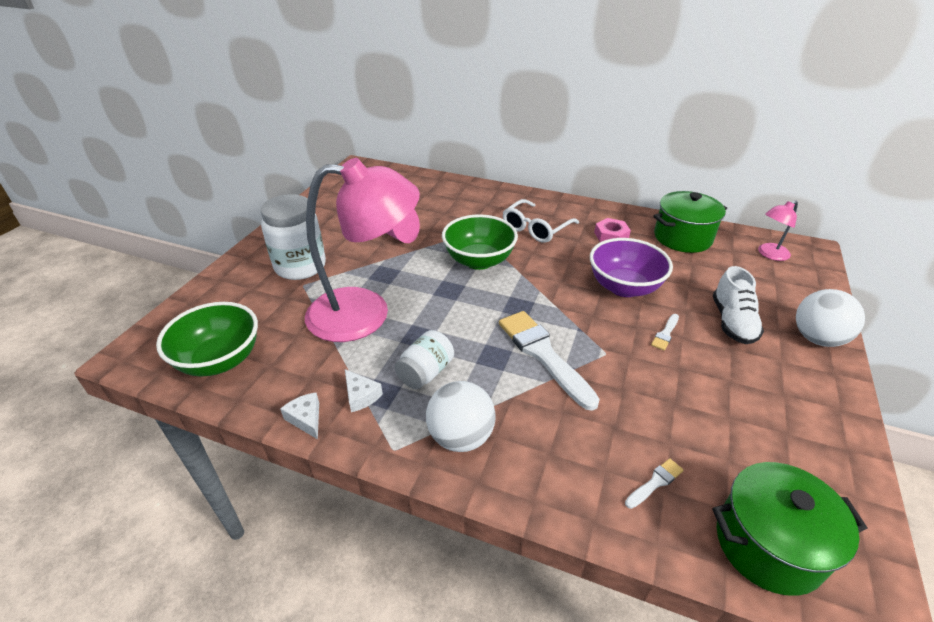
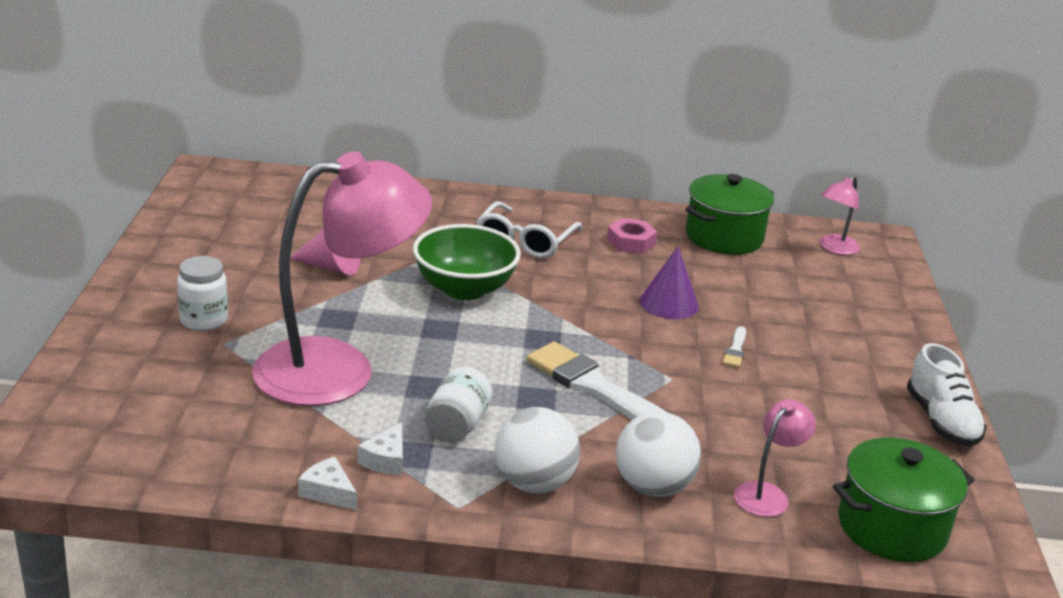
camera: 20 degrees left, 10 degrees down
green bowl [156,302,258,377] -> none
white jar [261,194,326,280] -> white jar [177,256,228,331], size x0.60
white cheese [345,369,383,412] -> white cheese turned 75 degrees clockwise [358,422,403,475]
purple bowl [590,238,673,297] -> purple cone [640,246,699,319]
white brush [625,458,684,509] -> pink lamp [734,399,816,517]
white shoe [713,266,764,344] -> white shoe moved to [907,343,987,447]
white ball [796,289,865,347] -> white ball moved to [616,411,701,497]

